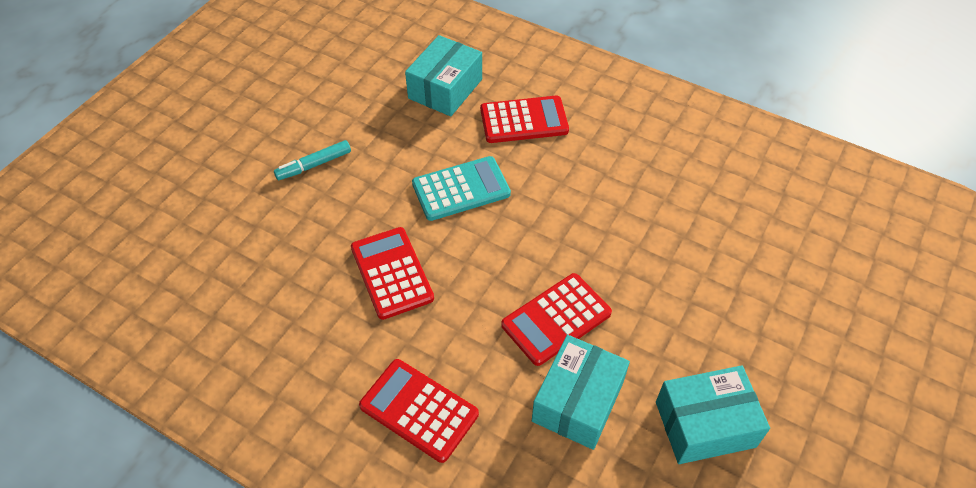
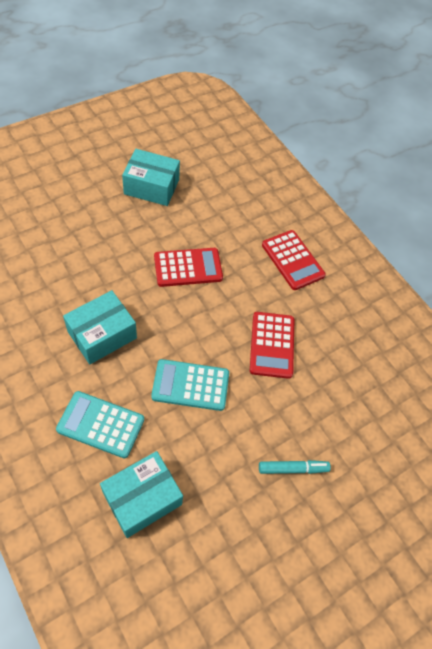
camera: 160 degrees left, 5 degrees up
red calculator [480,96,569,143] -> turquoise calculator [56,391,144,458]
turquoise box [532,335,630,450] -> turquoise box moved to [63,290,137,364]

